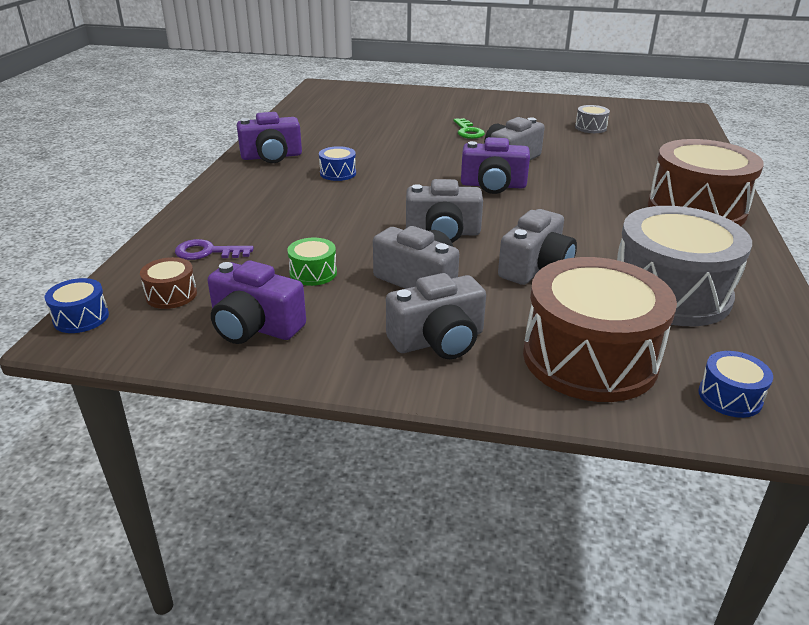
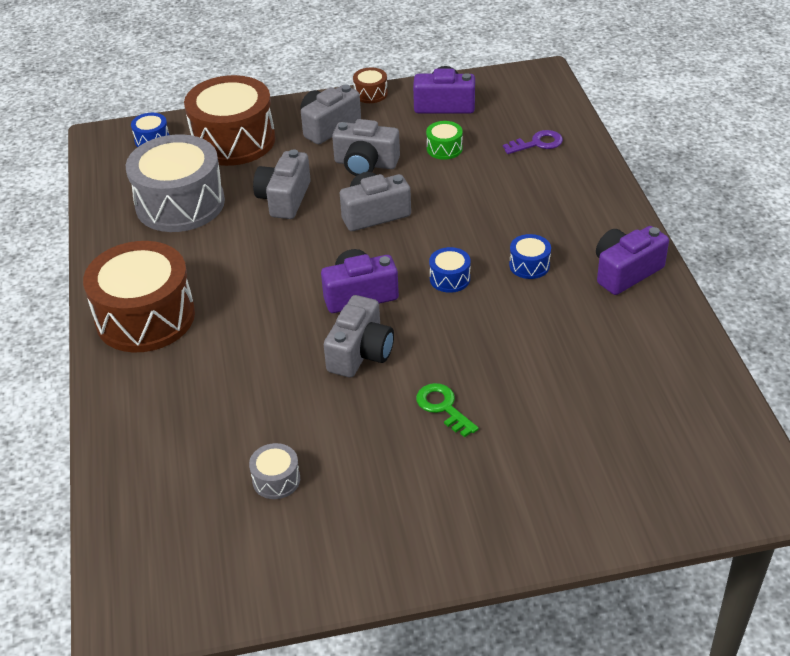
camera: 160 degrees right, 10 degrees up
blue drum [45,278,109,333] -> blue drum moved to [429,247,471,293]
brown drum [140,257,197,309] -> brown drum moved to [353,67,388,103]

